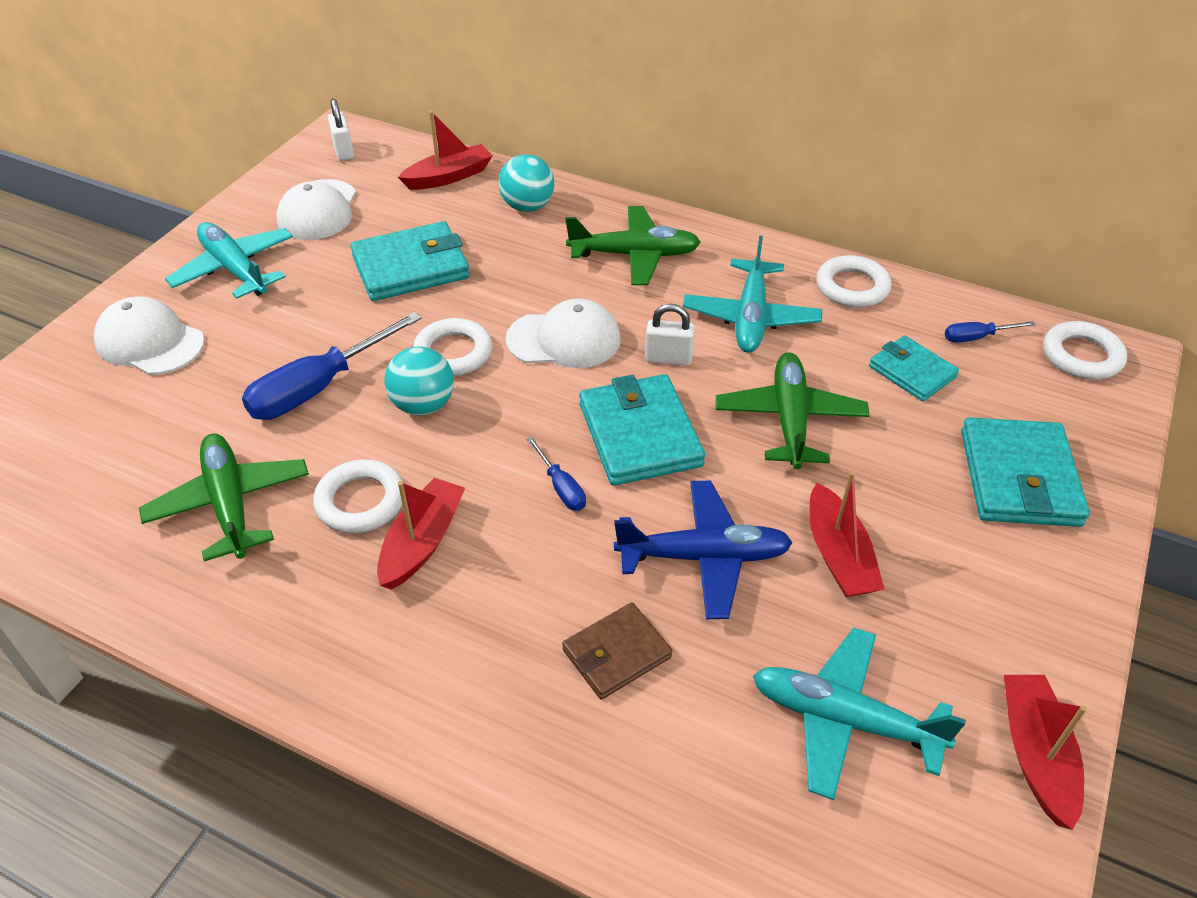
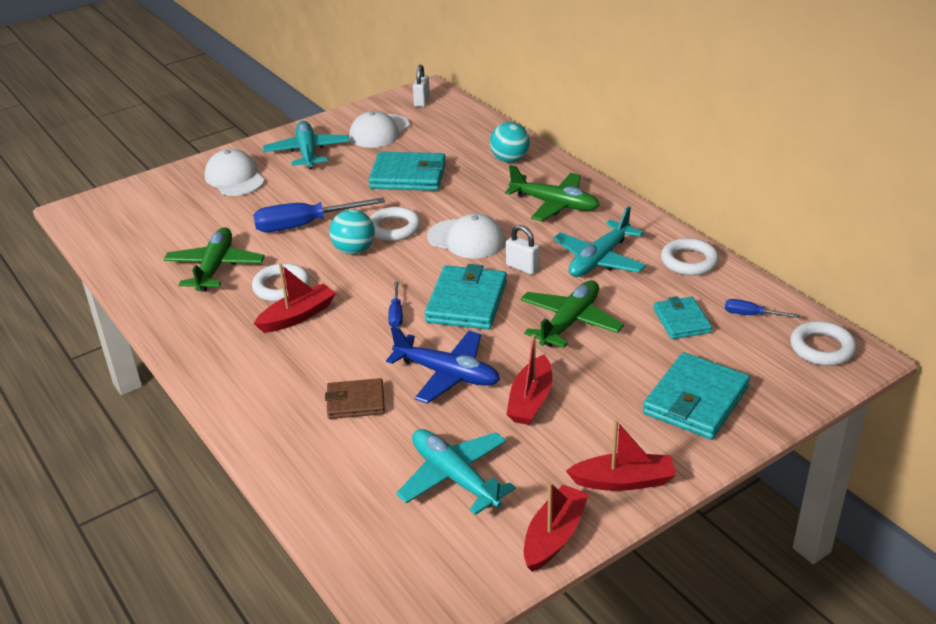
camera: 30 degrees right, 10 degrees down
red boat [398,111,493,190] -> red boat moved to [566,420,676,491]

